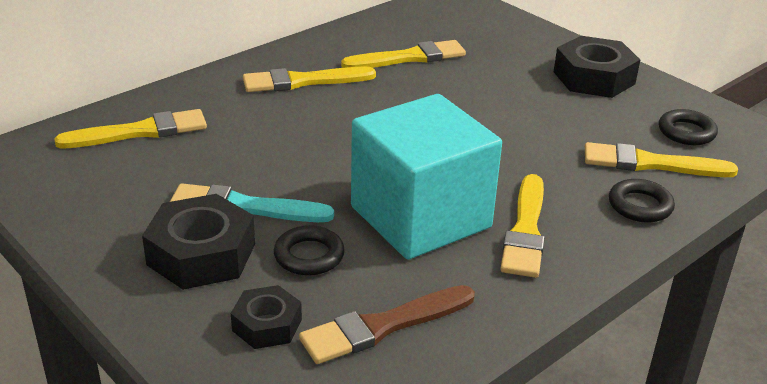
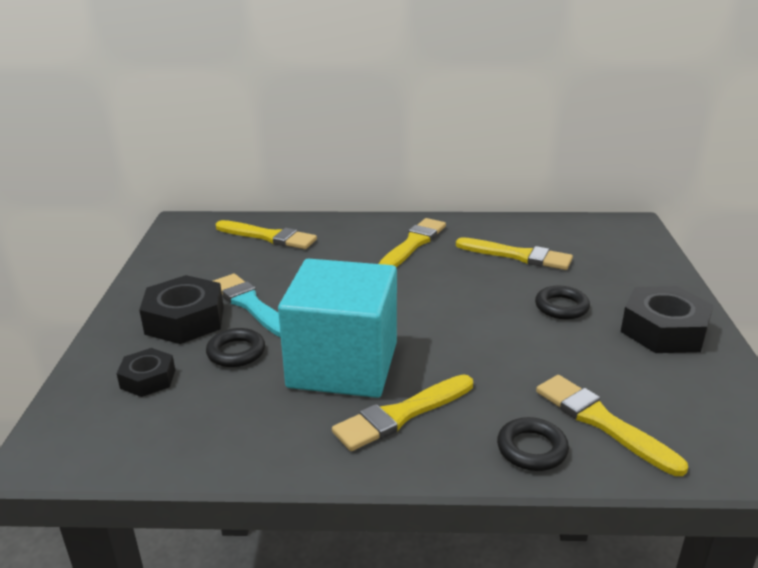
camera: 45 degrees right, 5 degrees down
yellow brush [243,67,376,92] -> yellow brush turned 90 degrees clockwise [379,218,446,267]
brown brush [299,285,475,364] -> none
black ring [659,109,718,145] -> black ring moved to [535,286,590,319]

